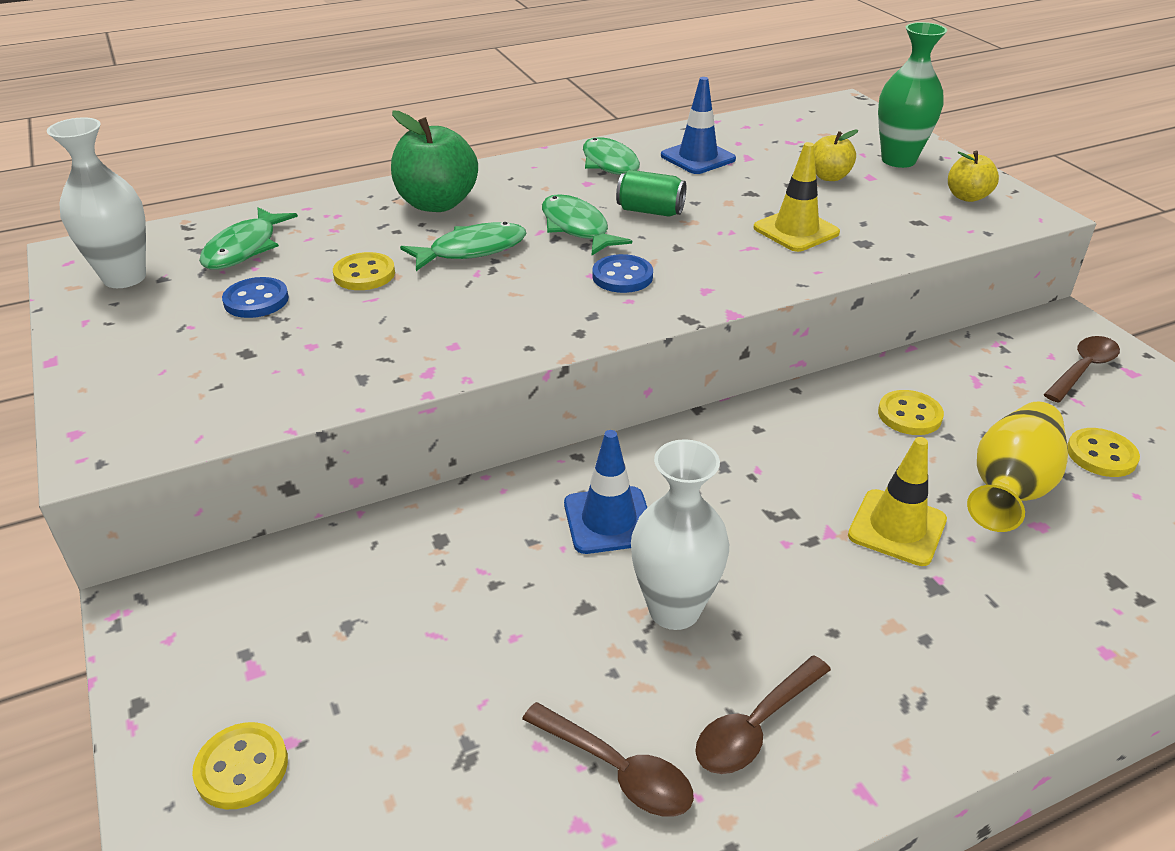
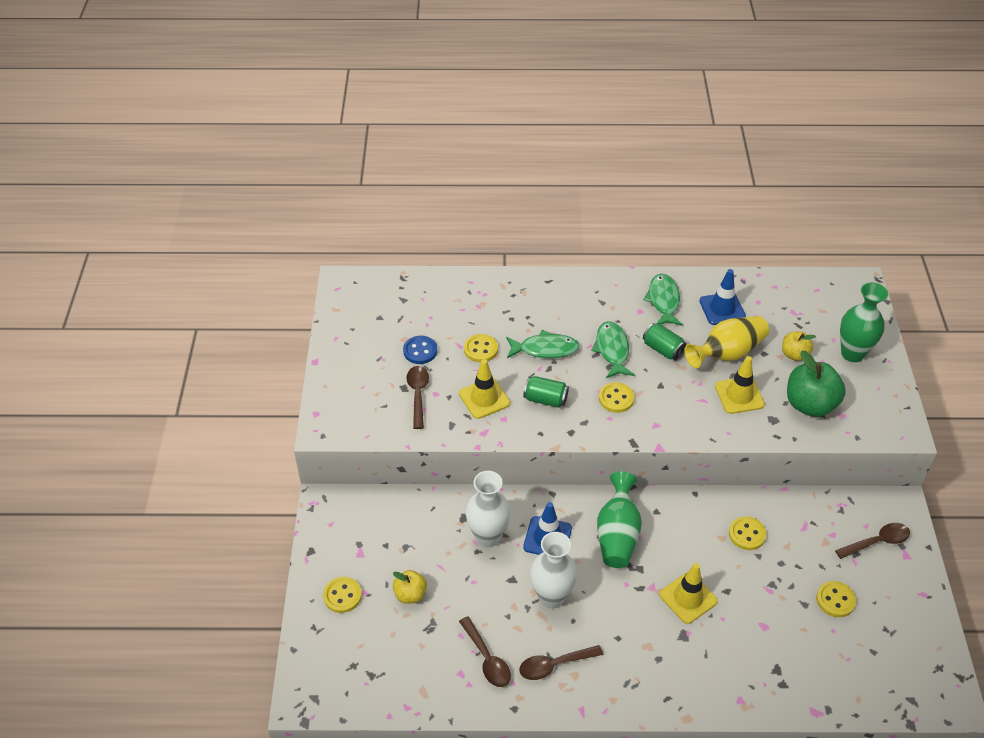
camera: 25 degrees right, 10 degrees up
white vase [47,117,146,288] -> white vase moved to [466,471,511,547]
green fish [199,207,298,269] -> none
green apple [391,110,478,212] -> green apple moved to [787,350,846,417]
blue button [592,254,653,293] -> yellow button [599,382,634,413]
yellow apple [948,151,999,202] -> yellow apple moved to [393,570,427,604]
yellow vase [967,402,1068,532] -> yellow vase moved to [684,316,769,368]
none -> brown spoon [406,366,429,429]
none -> yellow traffic cone [459,359,510,419]
none -> green can [523,376,569,408]
none -> green vase [597,472,642,568]

